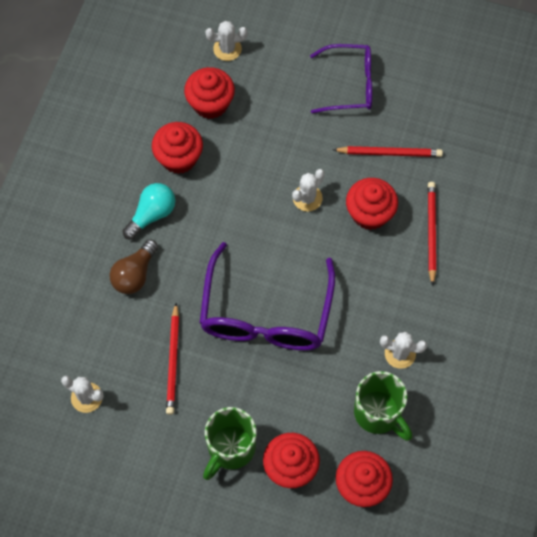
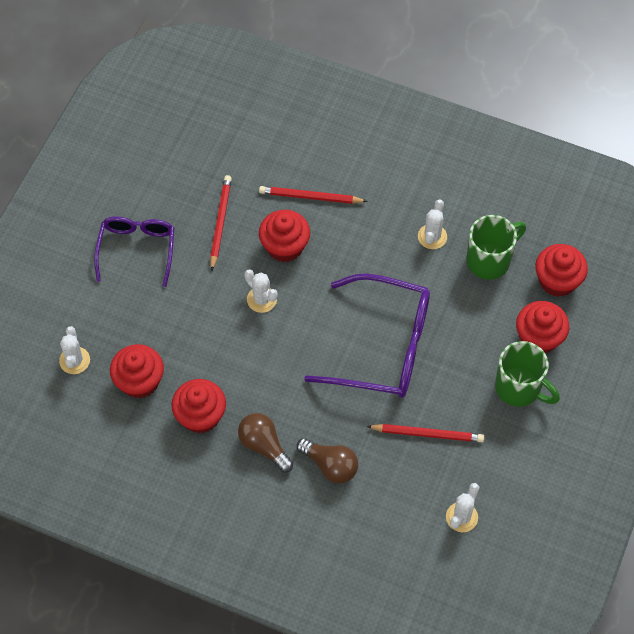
camera: 85 degrees left, 5 degrees down
turquoise light bulb [123,183,175,240] -> brown light bulb [238,413,293,473]

